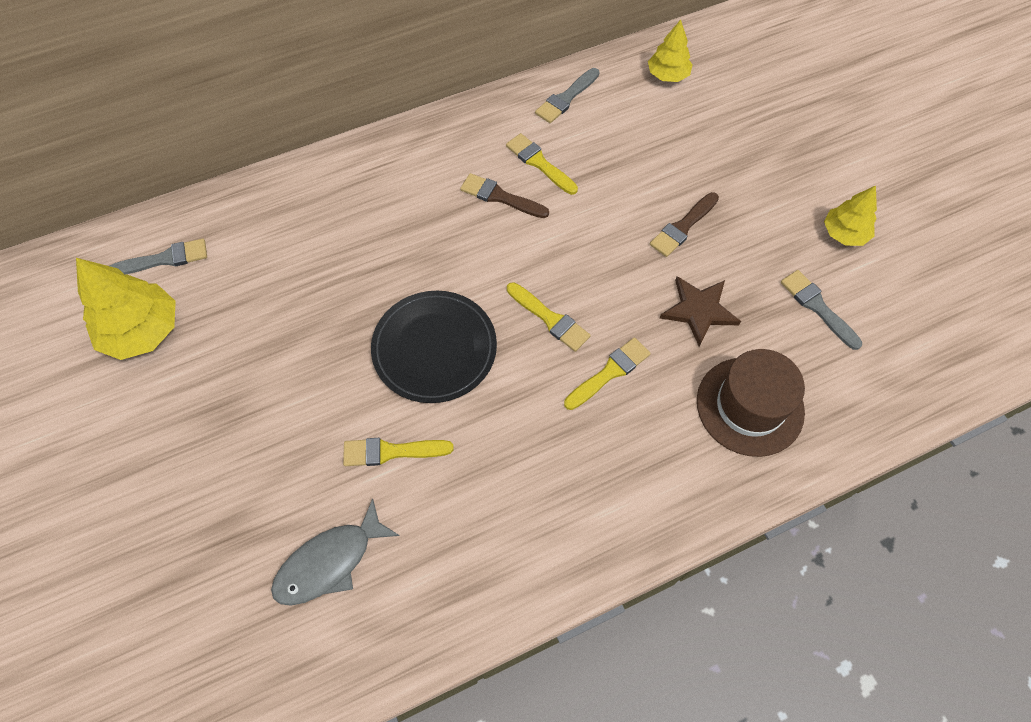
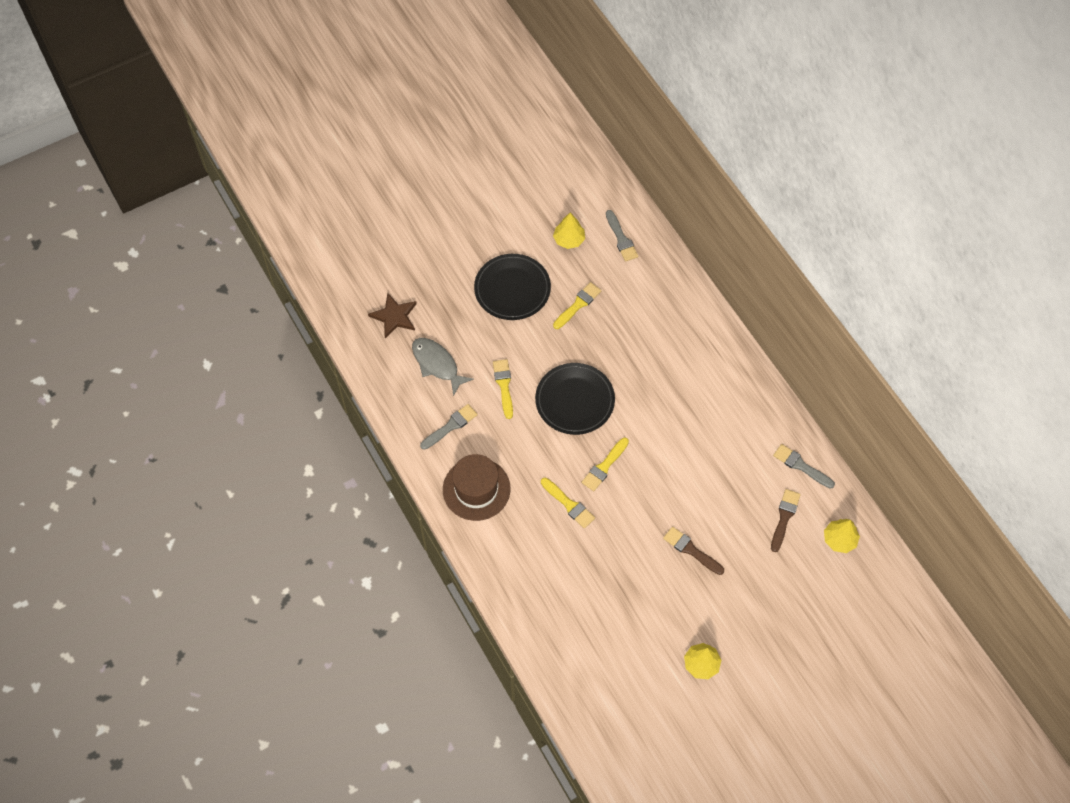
camera: 85 degrees right, 0 degrees up
yellow tree [76,258,176,360] -> yellow tree [553,213,585,249], size x0.61
brown brush [460,173,549,218] -> brown brush moved to [771,489,801,552]
yellow brush [506,133,578,195] -> yellow brush moved to [553,282,601,329]
brown star [660,276,741,347] -> brown star moved to [368,293,417,338]
brown hat [697,349,805,457] -> brown hat moved to [443,454,510,521]
grey brush [781,270,862,350] -> grey brush moved to [420,404,478,450]
none -> black plate [474,254,551,320]

